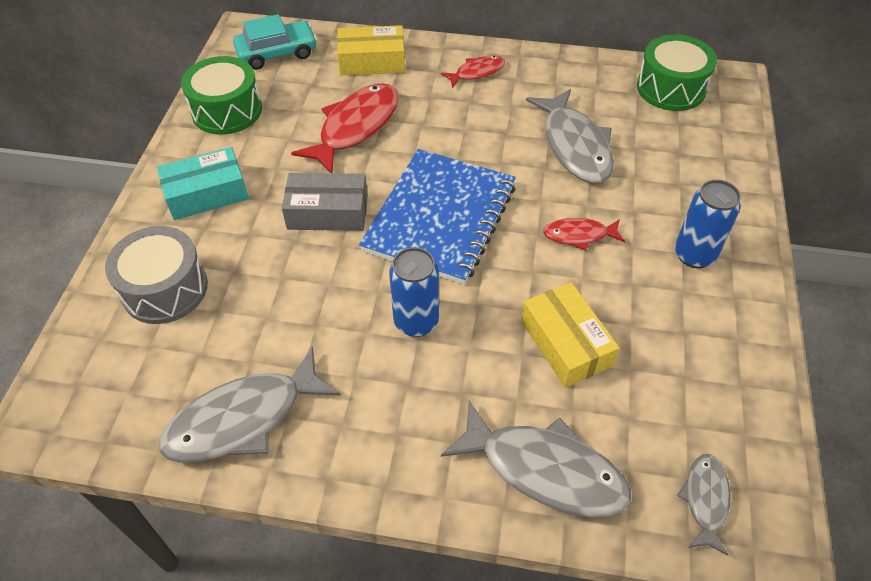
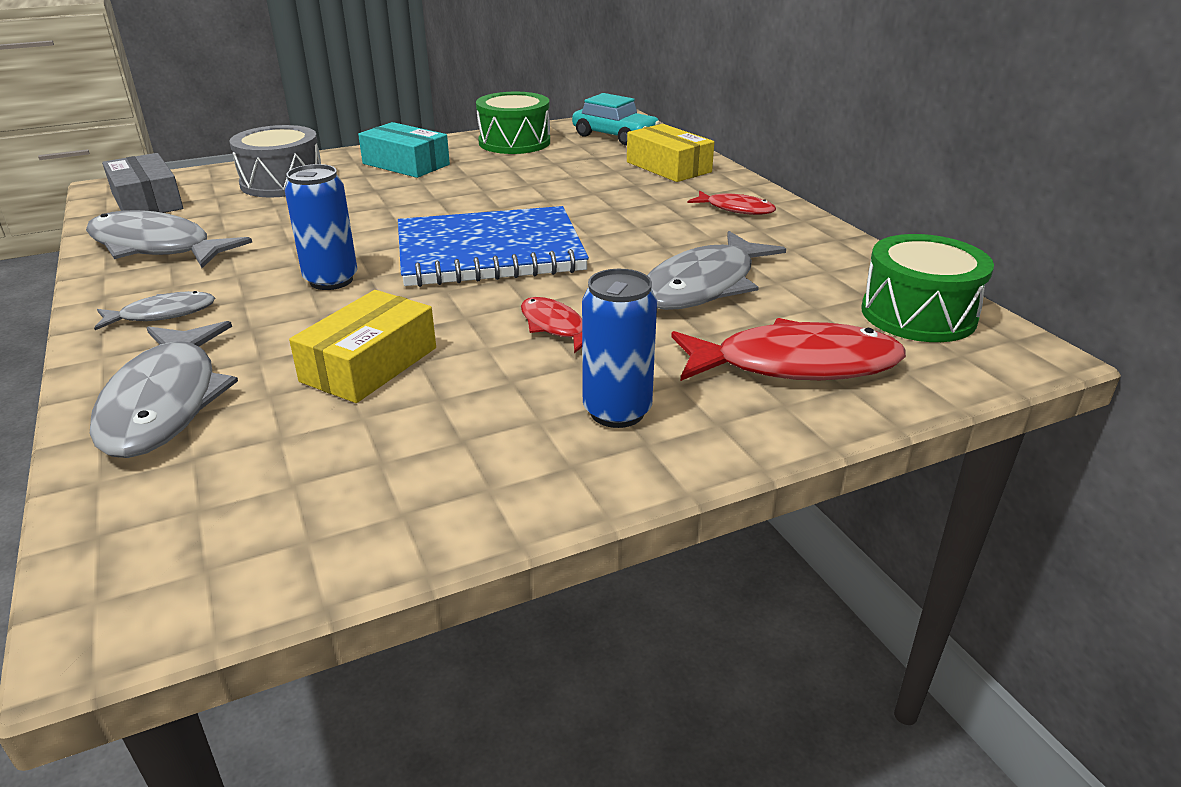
camera: 55 degrees right, 20 degrees down
grey box [282,173,368,231] -> grey box moved to [102,153,183,213]
red fish [291,83,399,173] -> red fish moved to [671,318,906,381]
grey fish [677,454,731,556] -> grey fish moved to [94,291,215,330]

